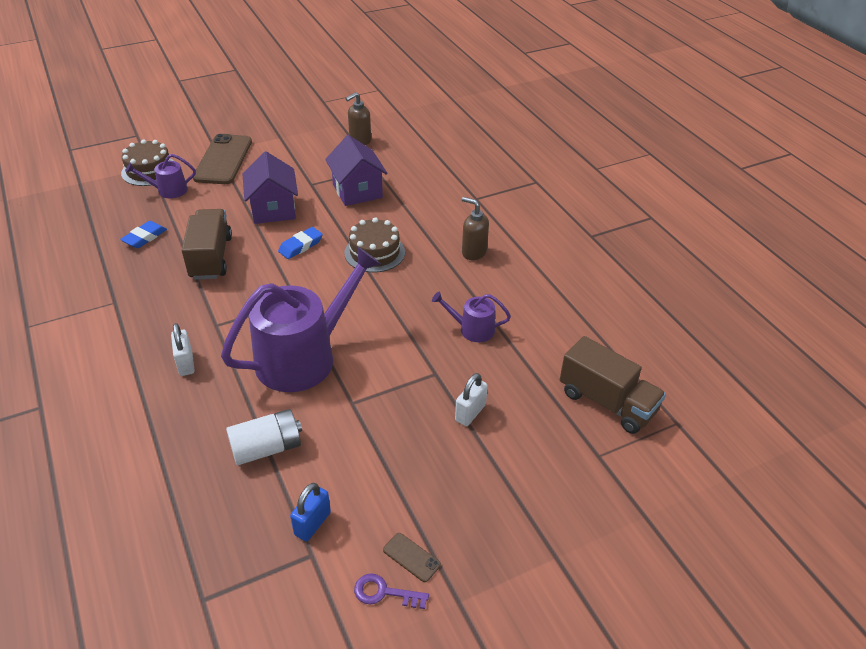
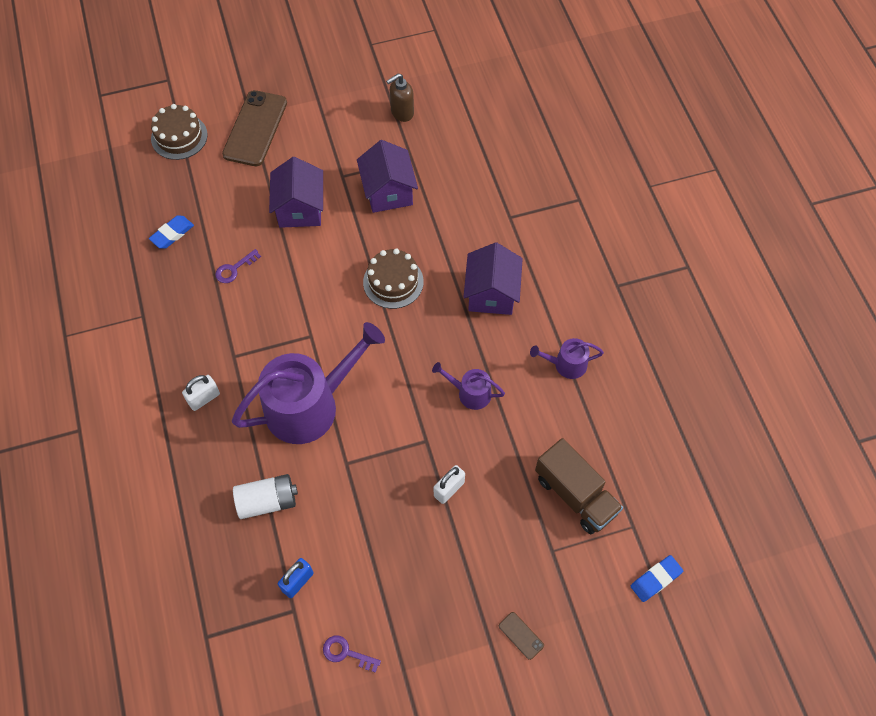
camera: 10 degrees right, 20 degrees up
purple watering can [126,154,196,198] -> purple watering can moved to [530,338,604,379]
white padlock [171,323,195,376] -> white padlock turned 60 degrees clockwise [182,375,220,411]
brown truck [182,209,232,280] -> purple key [215,249,261,283]
blue eraser [278,227,323,259] -> blue eraser moved to [631,555,683,602]
brown phone [383,533,441,582] -> brown phone moved to [499,612,544,660]
brown soap dispenser [462,197,489,260] -> purple house [464,243,523,315]

